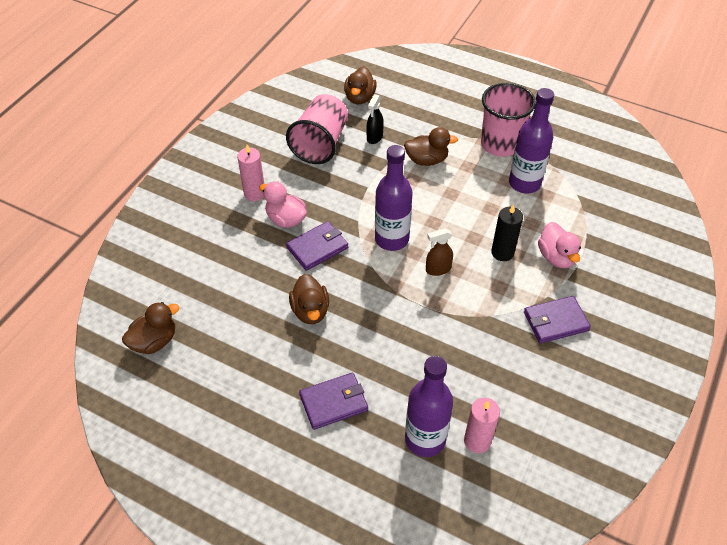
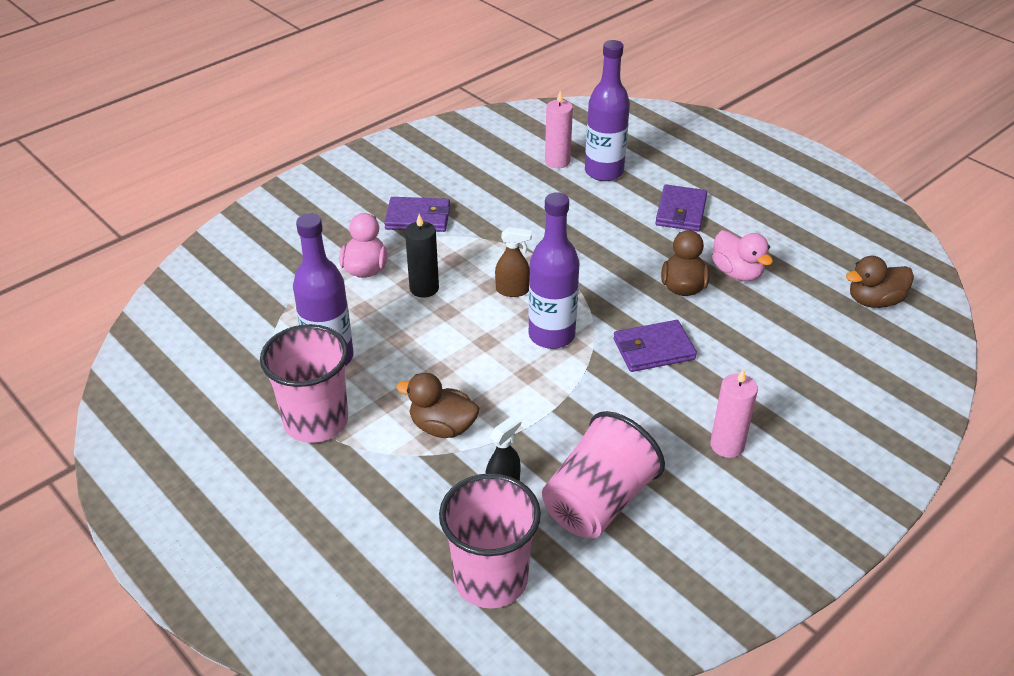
camera: 160 degrees left, 10 degrees down
pink duck [259,181,307,228] -> pink duck moved to [712,230,773,281]
purple wallet [299,373,368,430] -> purple wallet turned 75 degrees counterclockwise [655,185,707,231]
brown duck [344,67,377,104] -> pink cup [439,473,541,608]

